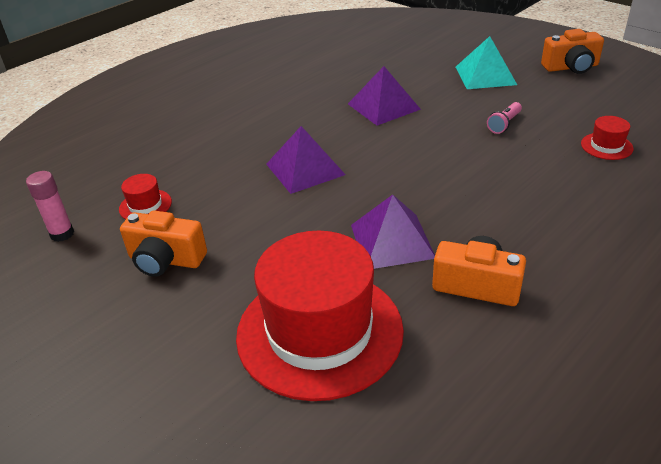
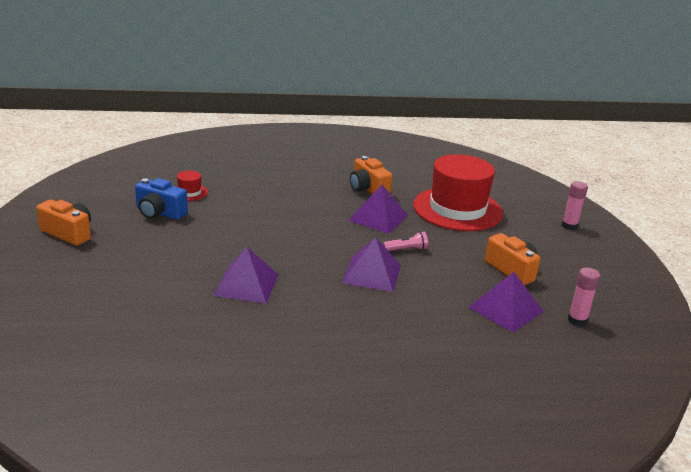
camera: 145 degrees left, 10 degrees down
red hat [119,174,172,219] -> purple pyramid [468,272,544,332]
turquoise pyramid [456,36,517,89] -> none
pink flashlight [487,102,522,134] -> pink flashlight moved to [383,232,428,251]
none -> blue camera [135,178,188,220]
none -> pink glue stick [562,181,588,230]

